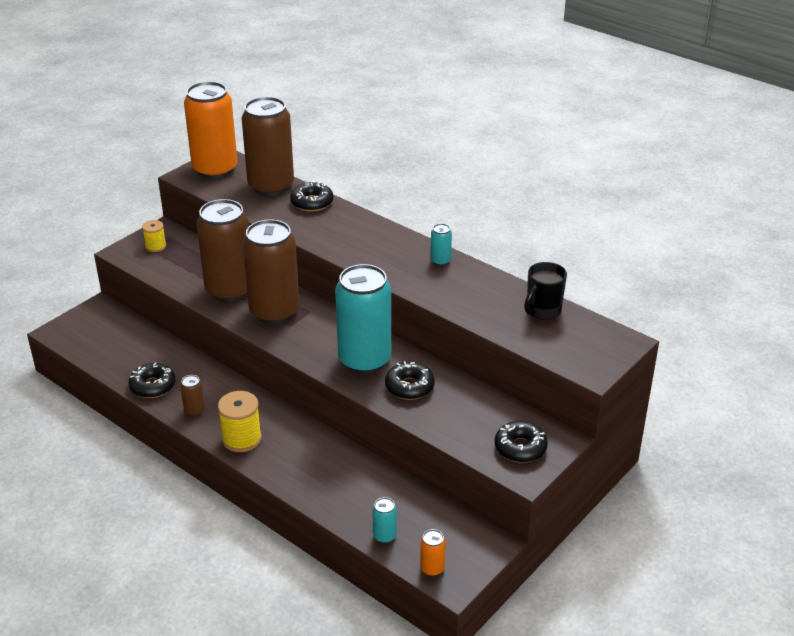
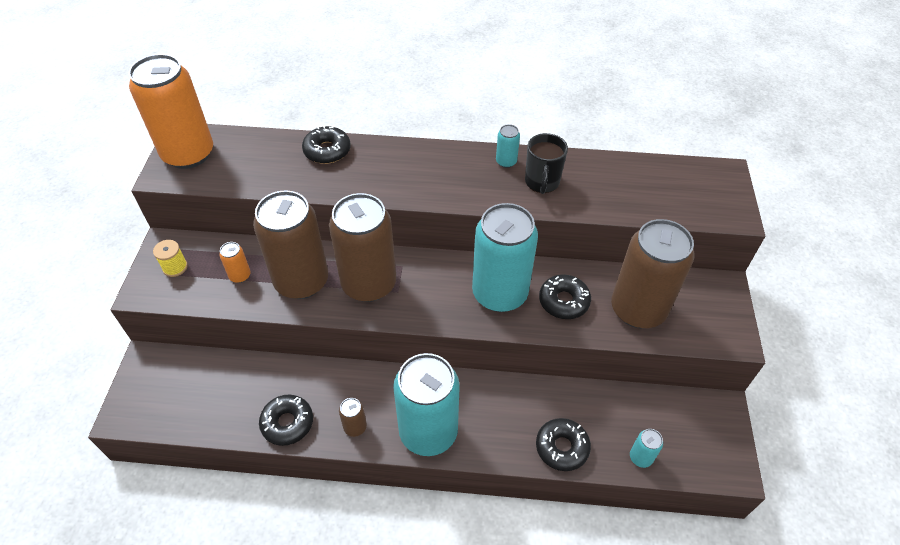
camera: 35 degrees left, 15 degrees up
yellow spool [218,391,262,452] -> turquoise can [393,353,460,456]
brown can [242,97,294,196] -> brown can moved to [611,219,694,328]
orange can [420,529,446,576] -> orange can moved to [219,242,251,283]
black donut [495,421,548,463] -> black donut moved to [536,418,591,471]
black mug [524,262,567,320] -> black mug moved to [525,133,568,194]

